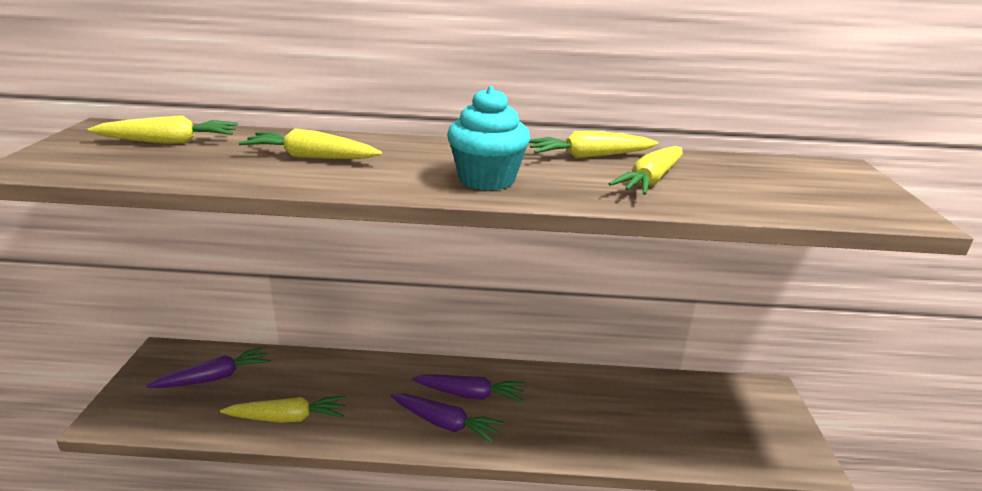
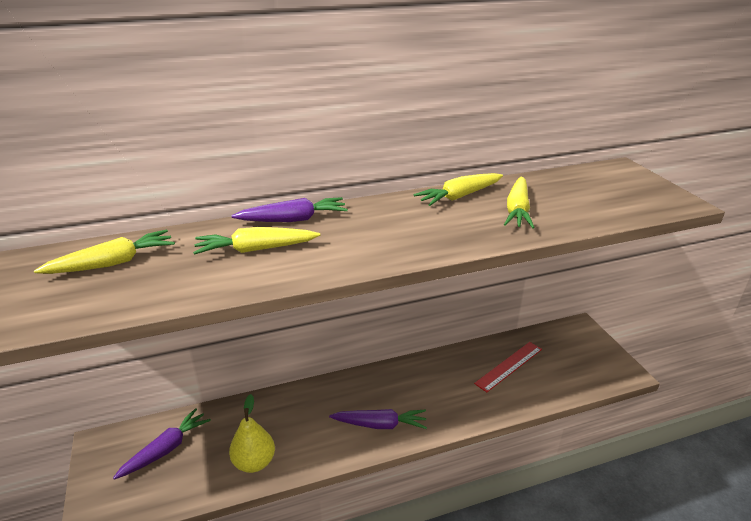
camera: 20 degrees left, 5 degrees up
yellow carrot [220,396,347,423] -> yellow pear [229,394,275,473]
purple carrot [412,374,525,403] -> purple carrot moved to [231,197,348,222]
turquoise cupcake [447,86,530,191] -> none
none -> red ruler [474,342,542,392]

